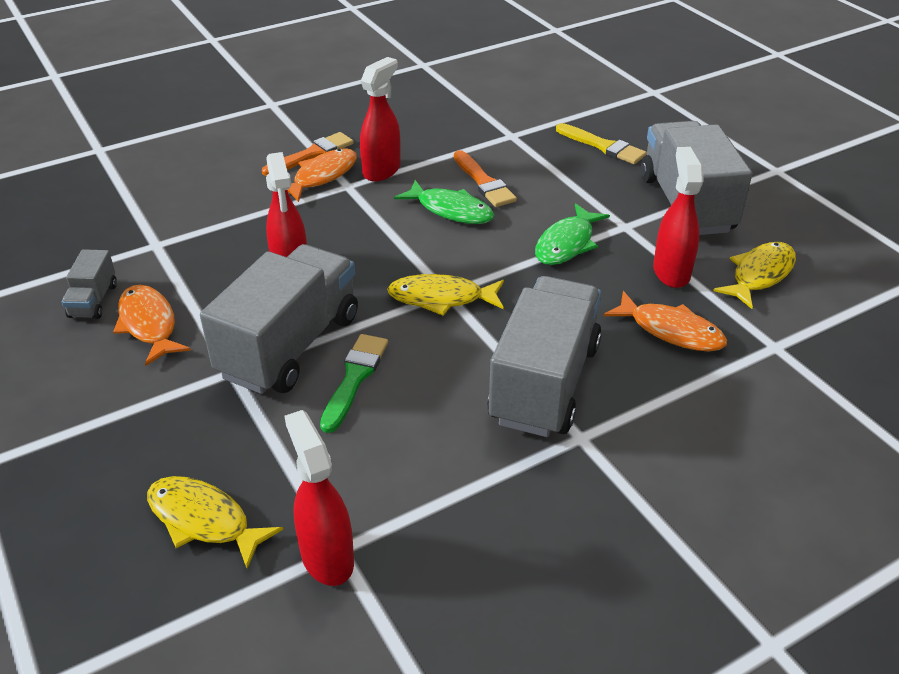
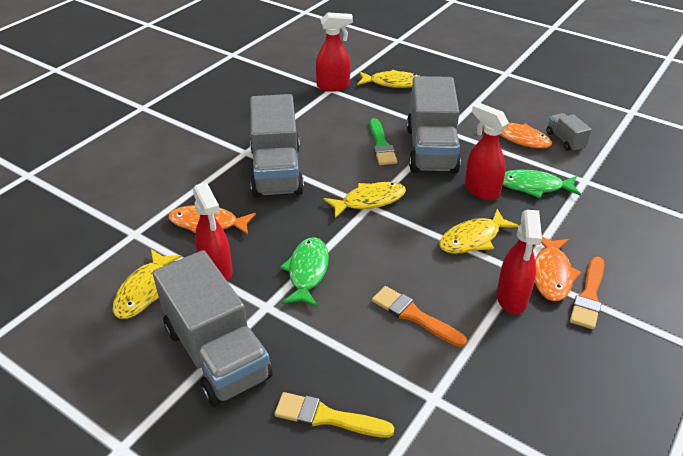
camera: 155 degrees right, 0 degrees up
red spray bottle [284,410,354,586] -> red spray bottle turned 45 degrees counterclockwise [316,12,353,92]
green fish [394,180,494,224] -> green fish moved to [503,170,581,198]
none -> yellow fish [439,209,519,254]

